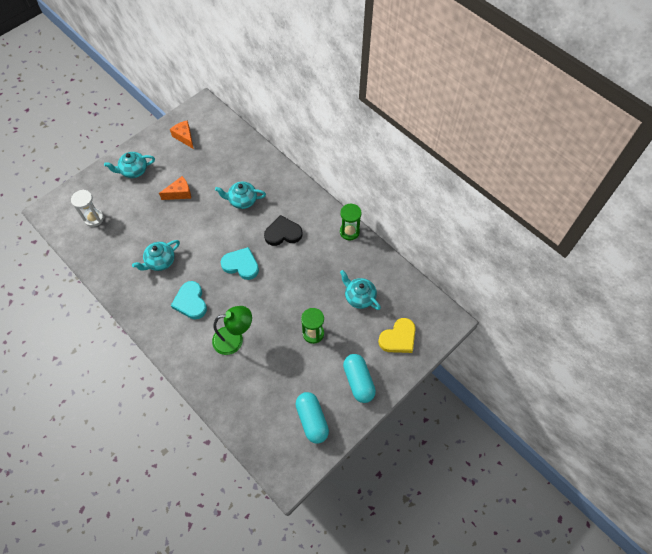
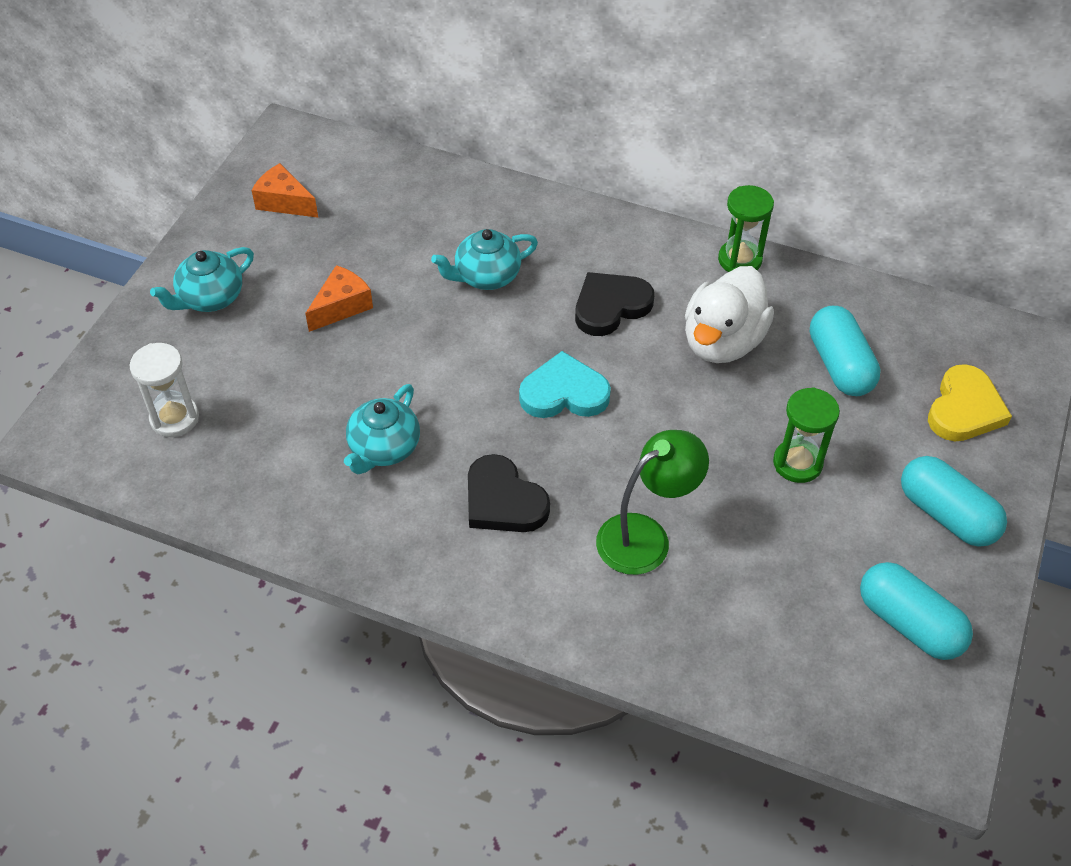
camera: 25 degrees left, 10 degrees down
turquoise heart [171,281,207,319] -> black heart [468,454,550,532]
turquoise teapot [340,270,381,310] -> turquoise capsule [810,306,881,396]
none -> white duck [685,266,774,363]

